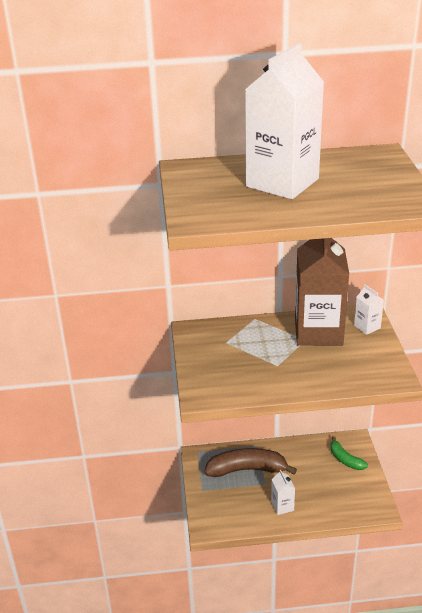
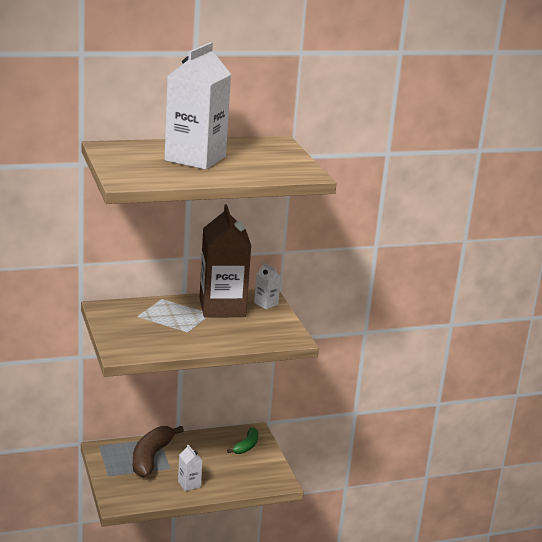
camera: 15 degrees left, 10 degrees down
brown banana [204,448,297,477] -> brown banana turned 60 degrees counterclockwise [133,426,184,478]
green banana [330,436,368,470] -> green banana turned 105 degrees counterclockwise [227,427,258,454]

